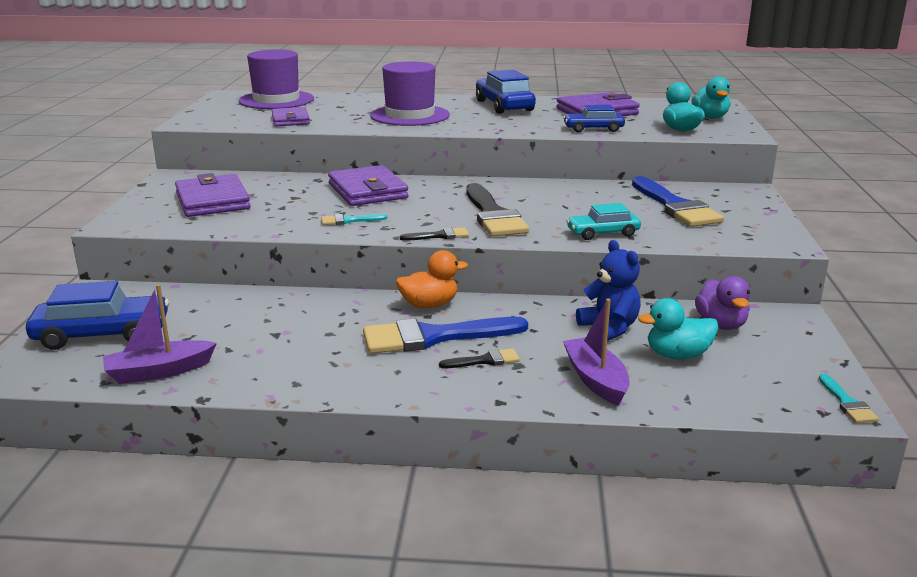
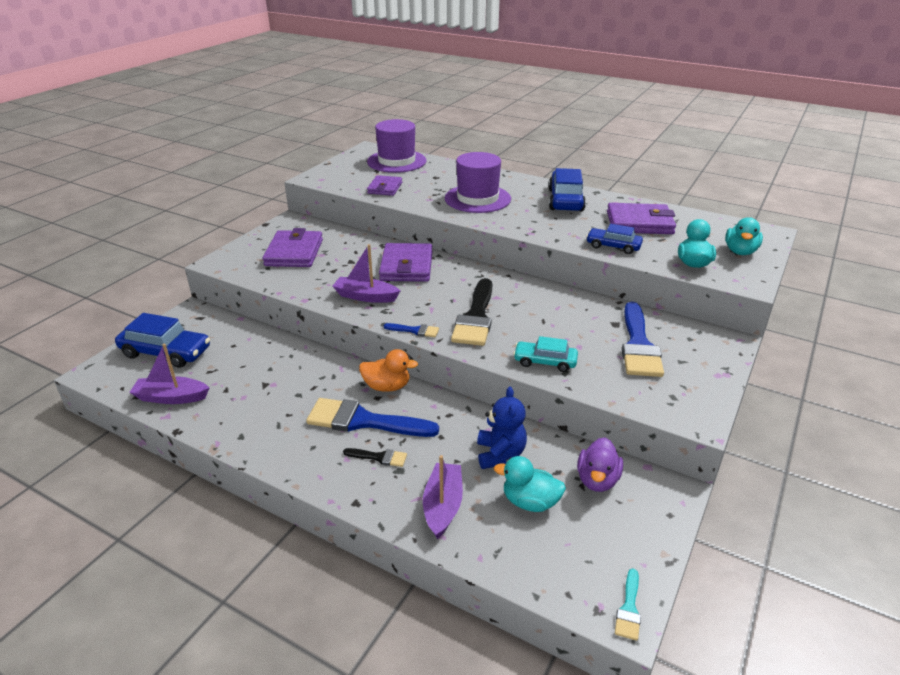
camera: 25 degrees right, 10 degrees up
turquoise brush [321,214,387,225] -> purple boat [332,244,400,303]
black brush [400,227,469,241] -> blue brush [384,323,439,337]

